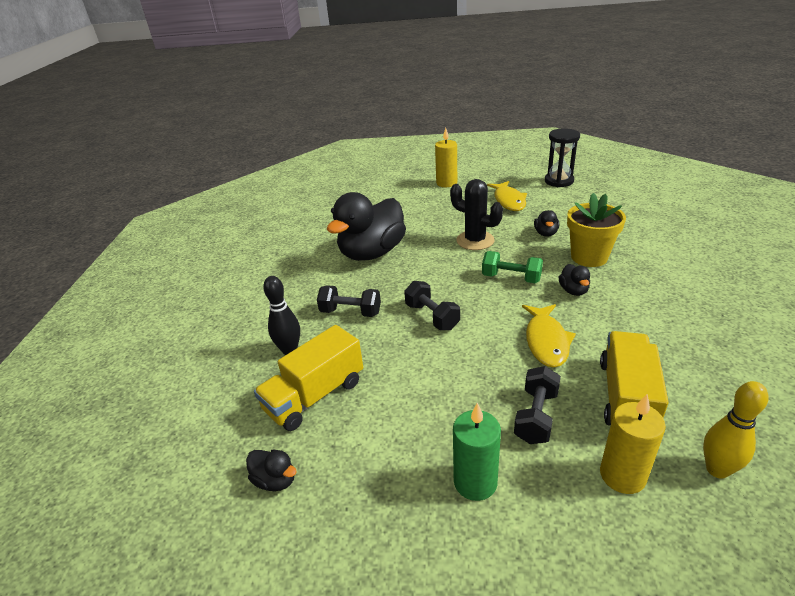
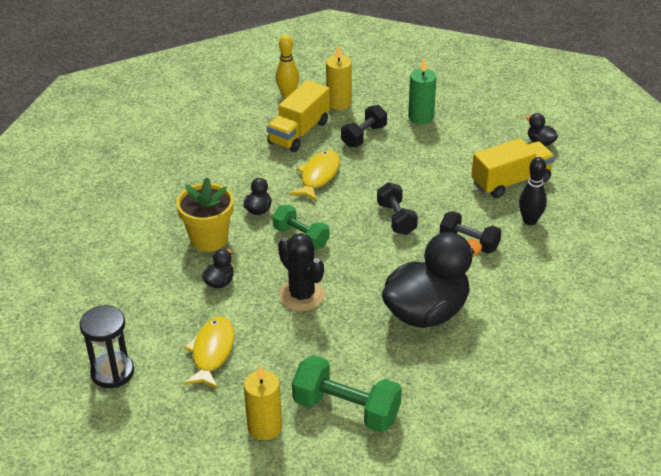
camera: 165 degrees left, 5 degrees up
none -> green dumbbell [292,355,402,432]

